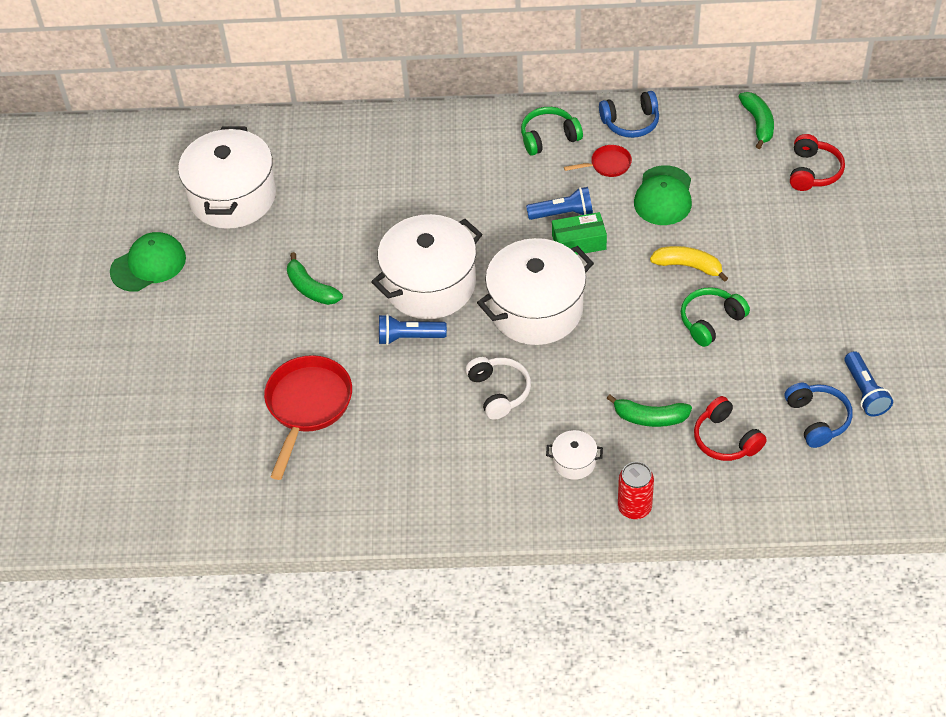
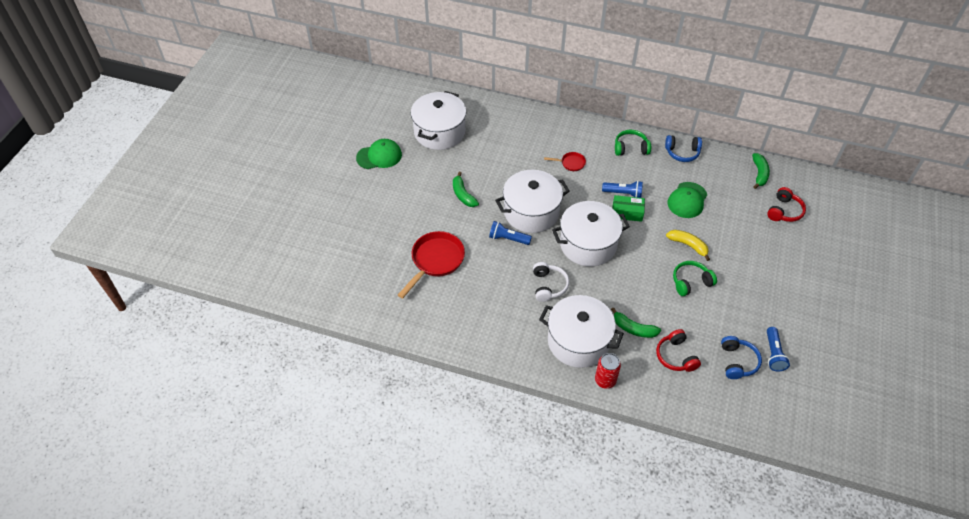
camera: 15 degrees right, 0 degrees up
white pot [546,430,603,480] -> white pot [539,295,624,368], size x2.32
red pan [564,145,632,177] -> red pan moved to [544,152,586,171]

